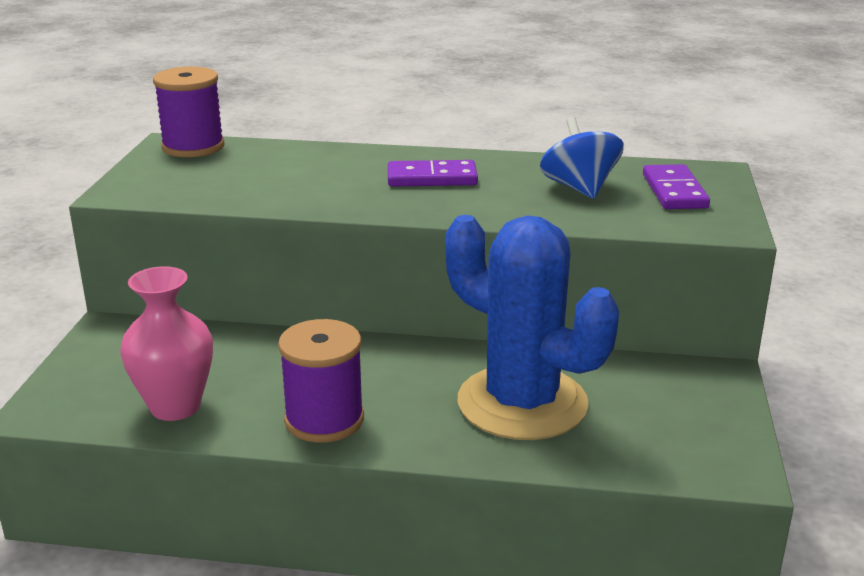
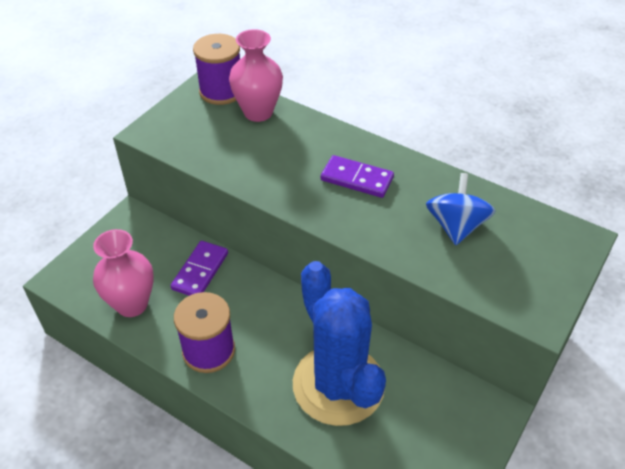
camera: 25 degrees right, 20 degrees up
purple domino [643,164,710,209] -> purple domino moved to [171,241,228,296]
none -> pink vase [229,29,283,122]

